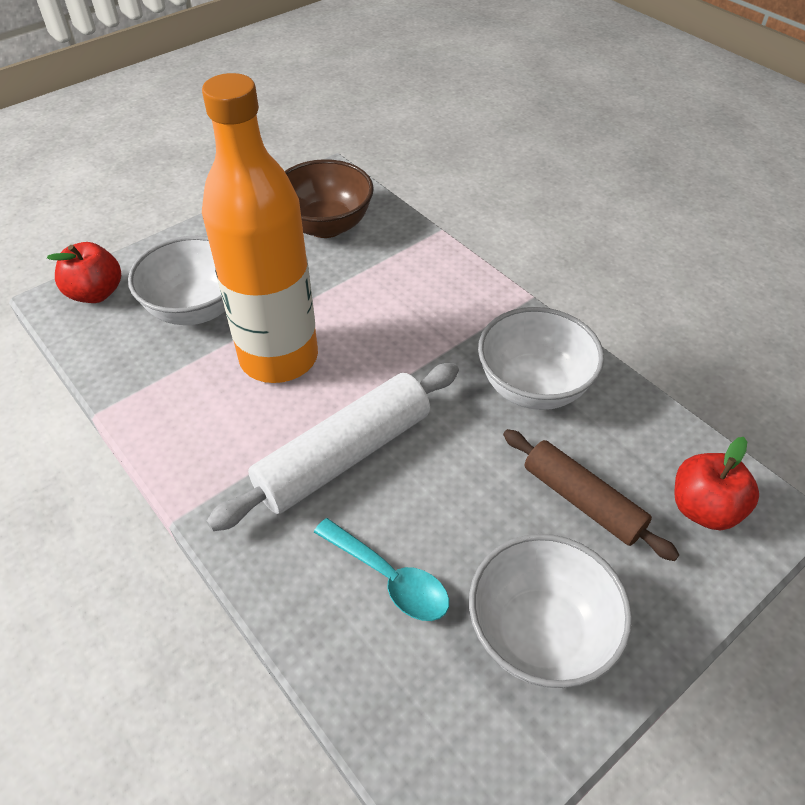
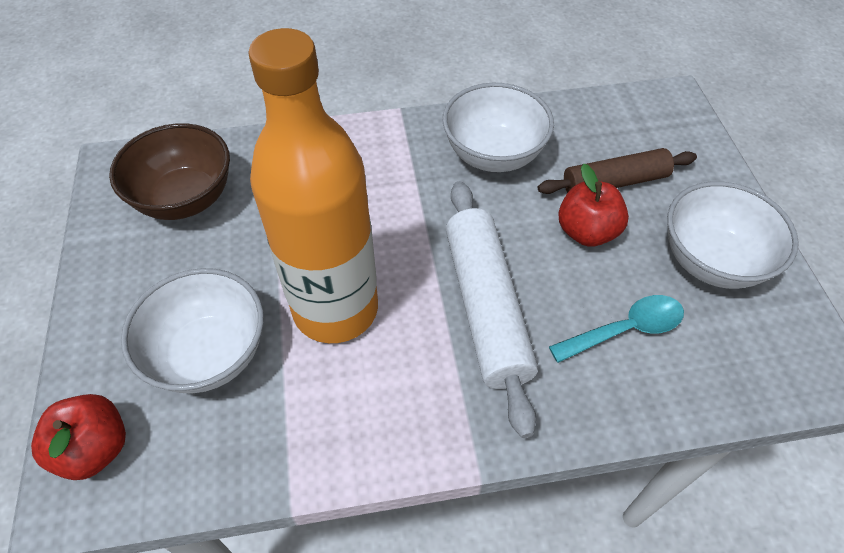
camera: 60 degrees left, 5 degrees up
red apple [674,437,759,530] -> red apple moved to [558,164,629,247]

